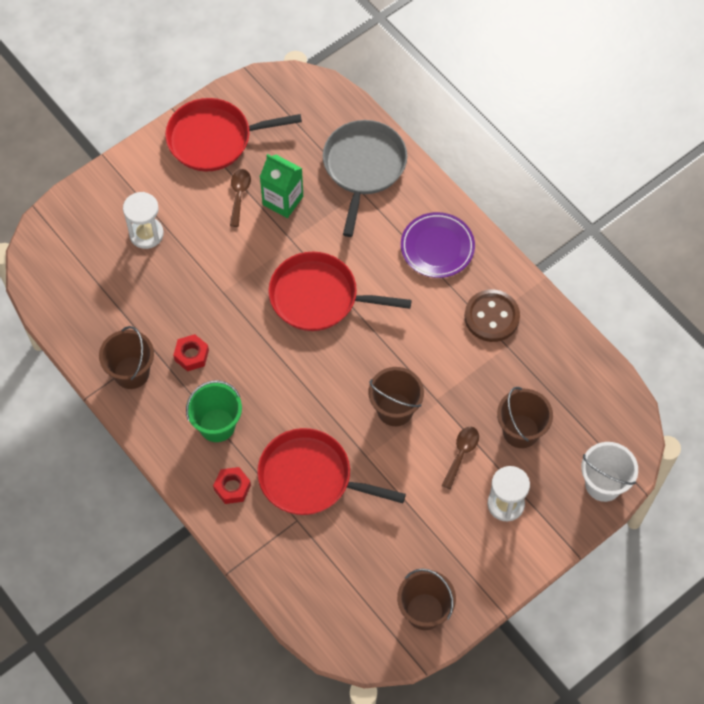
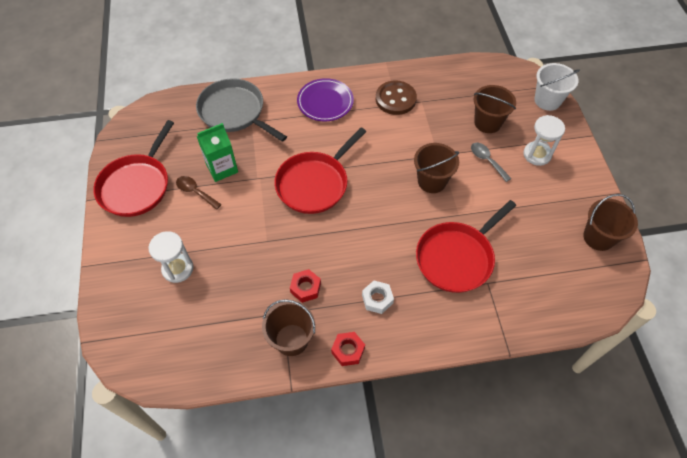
camera: 60 degrees left, 5 degrees down
green bucket [186,380,242,442] -> white nut [362,281,394,314]
red nut [213,467,251,504] -> red nut moved to [331,332,365,366]
brown spoon [442,426,479,489] -> grey spoon [471,143,512,182]

